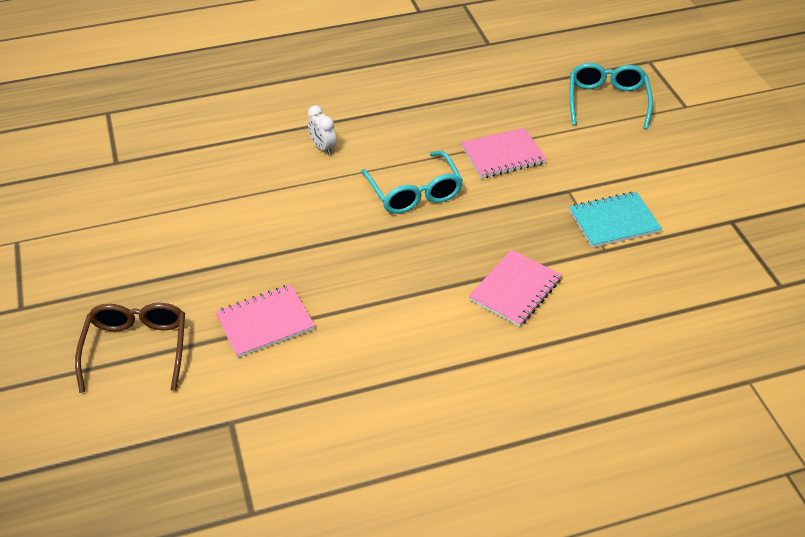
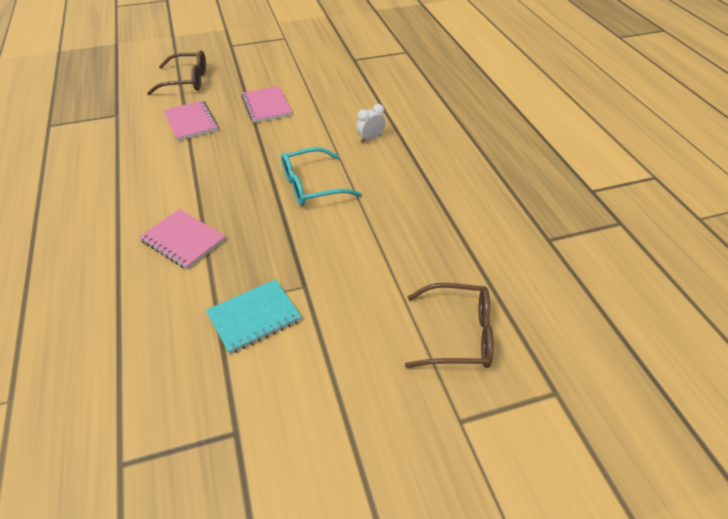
camera: 90 degrees right, 0 degrees up
pink notebook [461,127,547,179] -> pink notebook moved to [241,86,293,123]
turquoise glasses [569,63,653,130] -> brown glasses [405,283,493,368]
turquoise notebook [569,192,662,248] -> turquoise notebook turned 75 degrees clockwise [206,279,302,354]

